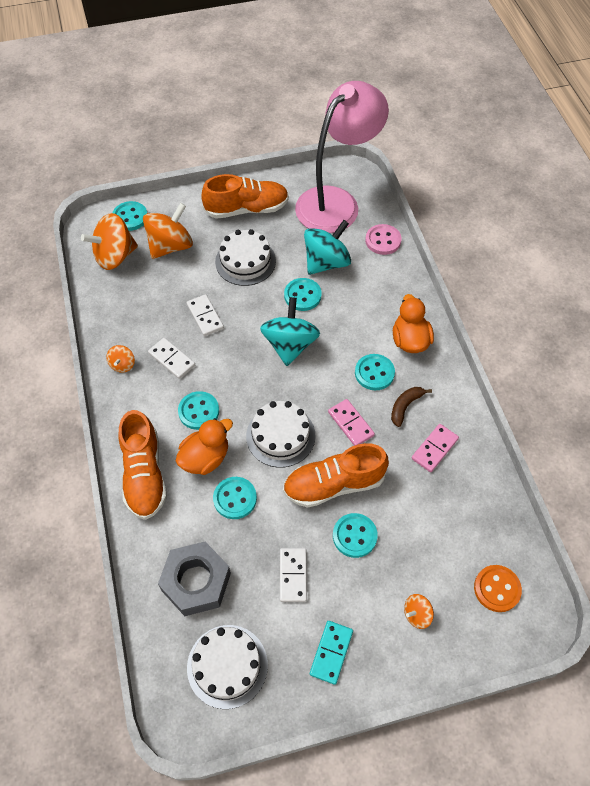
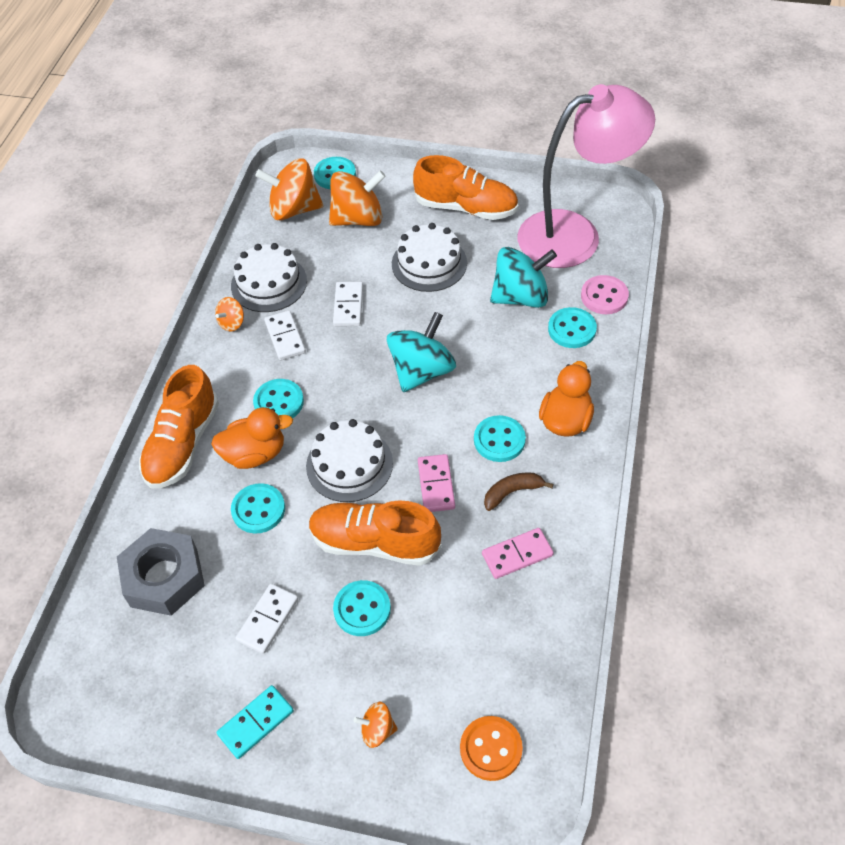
camera: 30 degrees right, 5 degrees down
white cake [187,625,268,709] -> white cake moved to [231,243,307,312]
turquoise button [284,278,322,311] -> turquoise button moved to [548,307,597,348]

